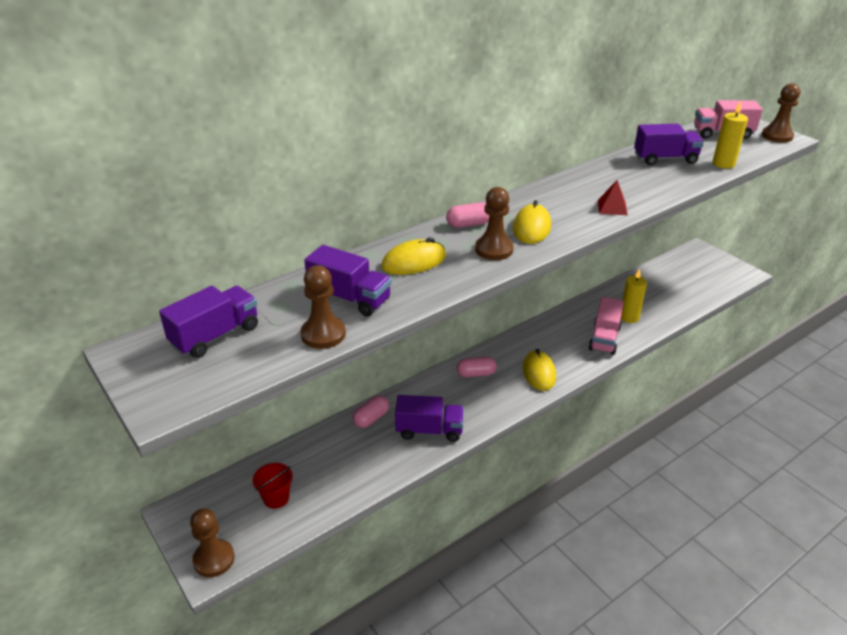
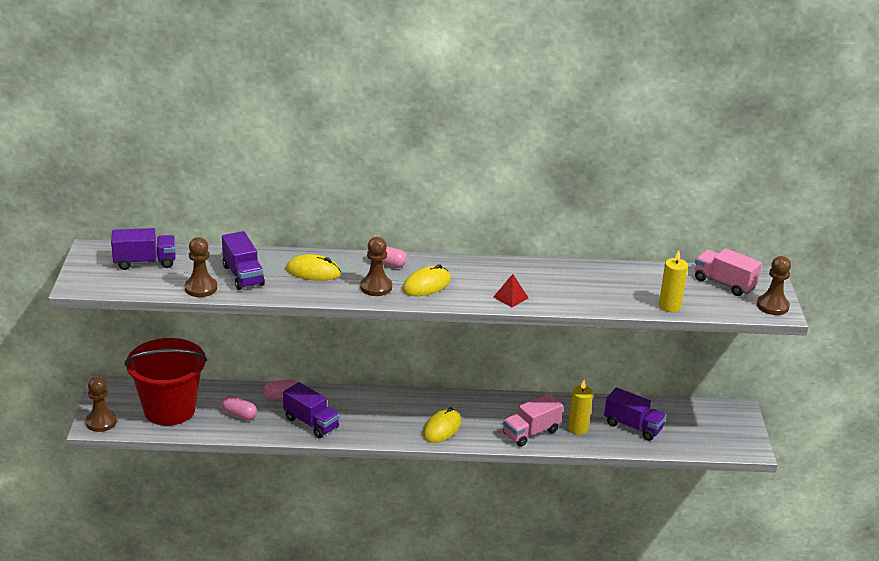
camera: 35 degrees right, 5 degrees down
red bucket [253,463,293,509] -> red bucket [125,338,207,426], size x2.49
pink capsule [457,356,497,378] -> pink capsule moved to [222,396,257,420]
purple truck [634,124,704,165] -> purple truck moved to [604,387,666,441]

